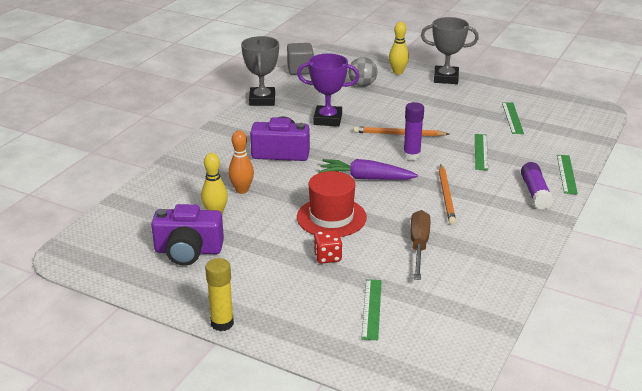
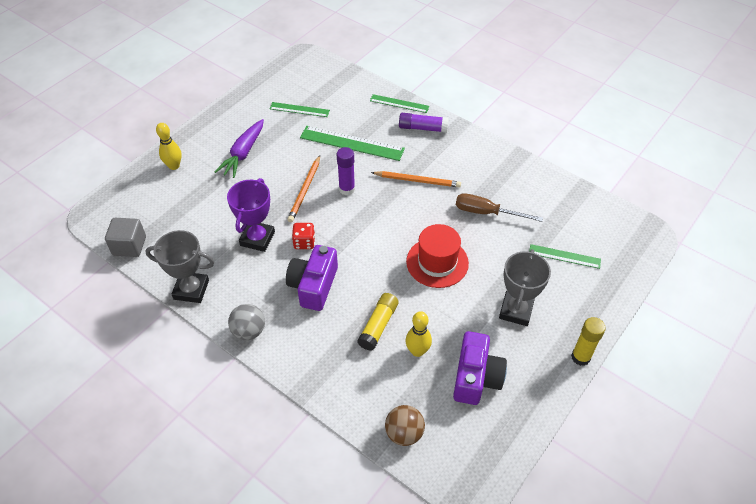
camera: 80 degrees left, 20 degrees up
orange bowling pin [228,130,254,194] -> yellow glue stick [357,293,399,351]
red dice [313,230,342,264] -> red dice moved to [292,223,315,249]
purple carrot [318,159,418,180] -> purple carrot moved to [214,119,264,178]
grey ball [348,57,378,87] -> grey ball moved to [228,304,265,340]
grey trophy [421,17,479,84] -> grey trophy moved to [499,249,551,326]
green ruler [475,134,488,170] -> green ruler [300,126,405,161], size x1.68
none -> brown ball [385,405,425,446]

